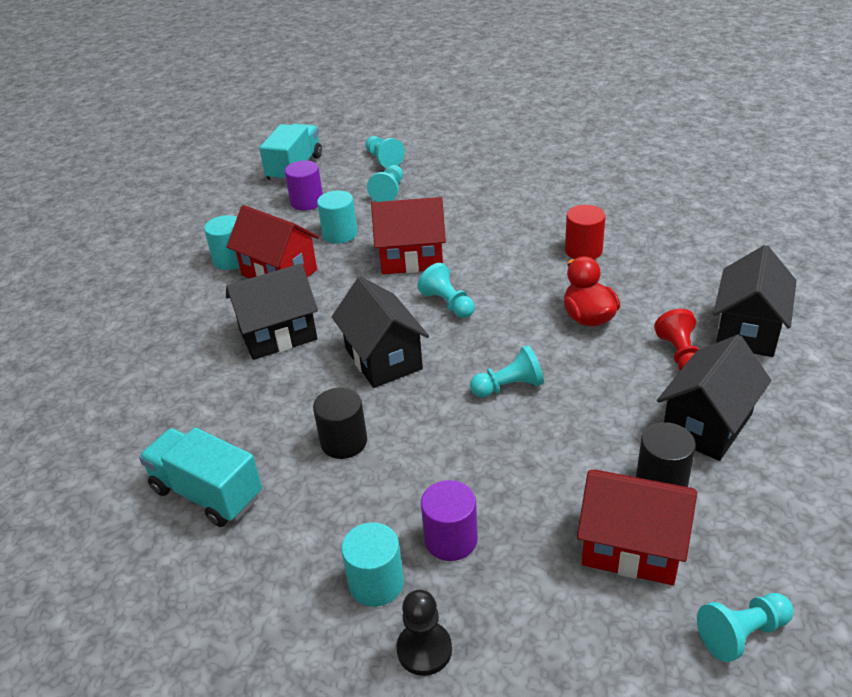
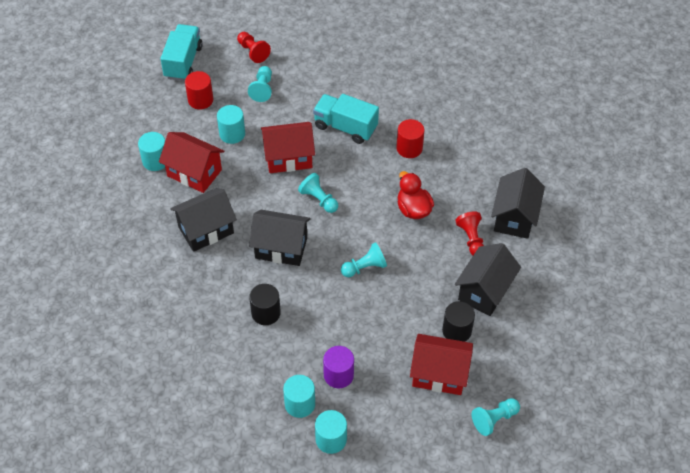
camera: 10 degrees left, 15 degrees up
turquoise truck [139,427,262,527] -> turquoise truck moved to [313,94,379,144]
purple cylinder [285,160,323,211] -> red cylinder [185,71,213,109]
black house [332,277,429,388] -> black house turned 45 degrees counterclockwise [249,210,311,266]
turquoise pawn [365,136,405,168] -> red pawn [237,32,271,63]
black pawn [397,590,452,676] -> turquoise cylinder [315,410,347,454]

